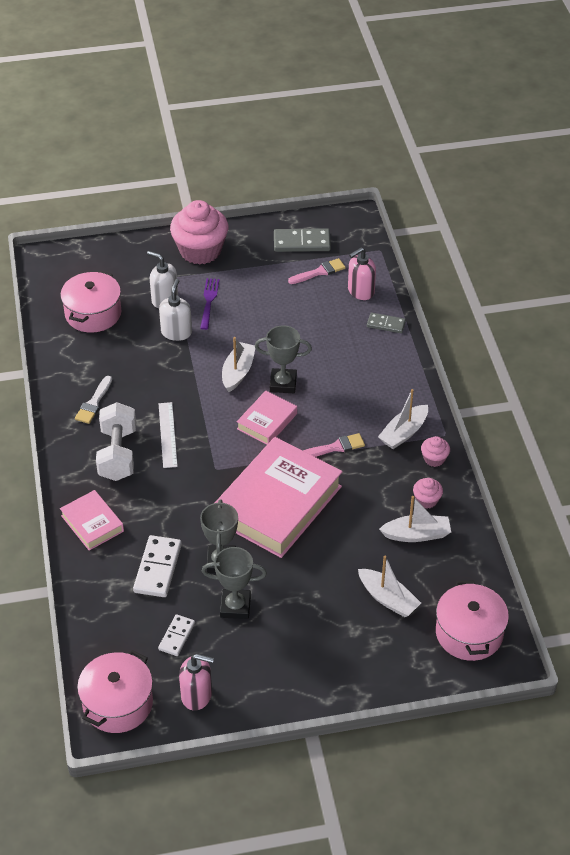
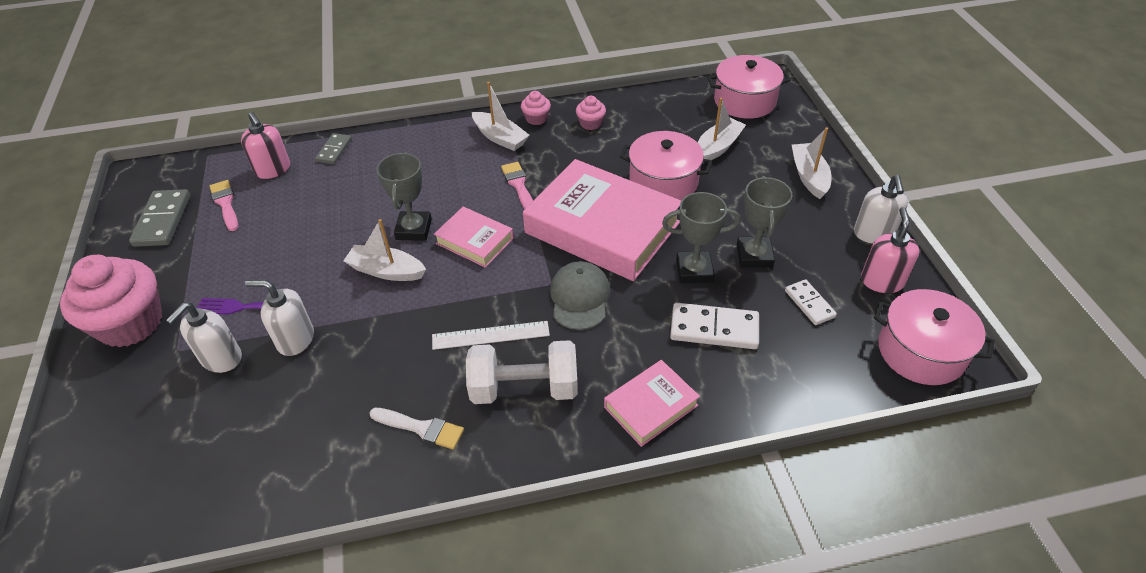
camera: 90 degrees left, 0 degrees up
pink pot [60,271,121,333] -> pink pot moved to [620,131,712,201]
white domino [158,614,195,656] -> white domino turned 45 degrees clockwise [785,279,837,325]
white boat [379,496,451,542] -> white boat moved to [792,127,832,199]
none -> grey cap [550,261,610,330]
none -> white soap dispenser [854,175,908,244]

